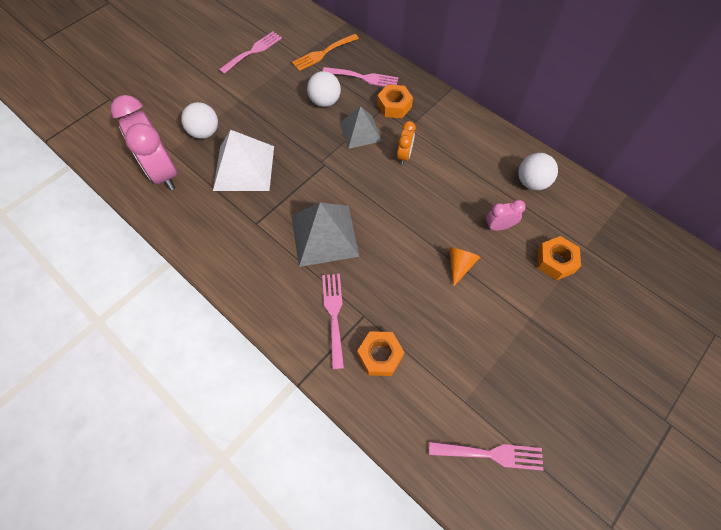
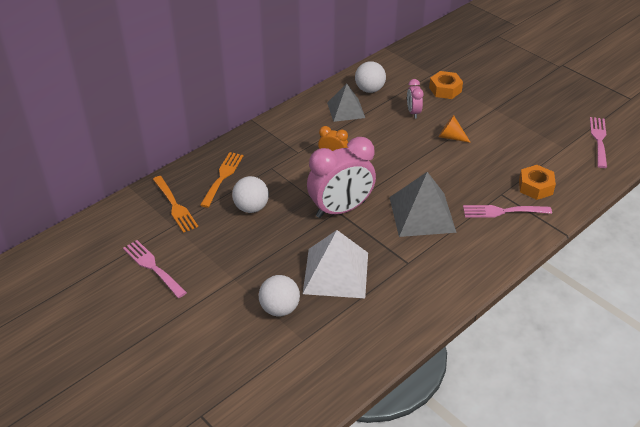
camera: 85 degrees left, 20 degrees down
pink clock [110,95,178,190] -> pink clock moved to [307,137,376,218]
pink fork [323,67,398,87] -> orange fork [200,152,244,208]
grey pyramid [340,106,382,149] -> grey pyramid moved to [327,84,365,122]
orange nut [377,85,413,118] -> none

